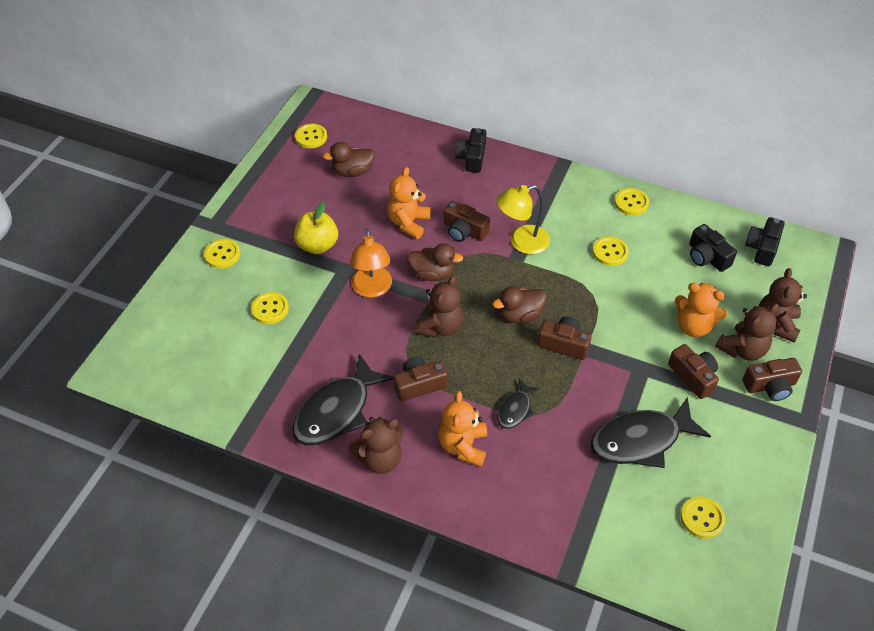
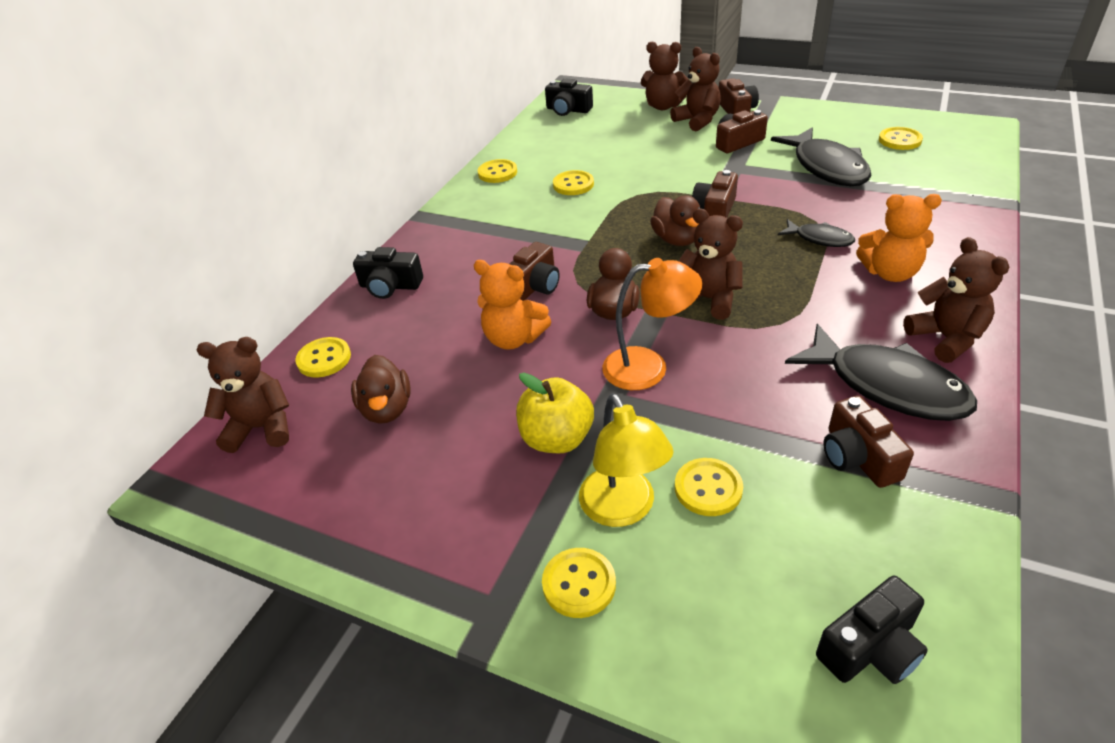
camera: 85 degrees left, 10 degrees down
yellow button [295,124,327,148] -> yellow button moved to [295,337,351,378]
brown camera [394,357,448,402] -> brown camera moved to [823,395,914,488]
yellow lamp [496,185,550,254] -> yellow lamp moved to [579,394,674,527]
orange teddy bear [675,283,727,337] -> none
black camera [689,224,737,272] -> black camera moved to [816,576,928,684]
none -> brown teddy bear [197,337,289,453]

